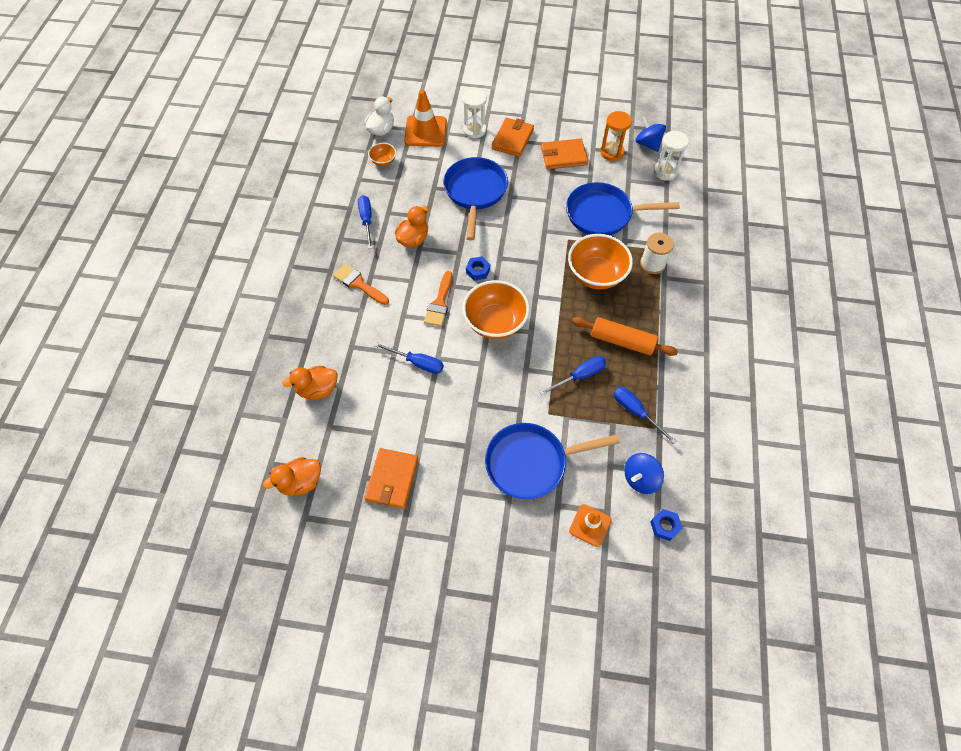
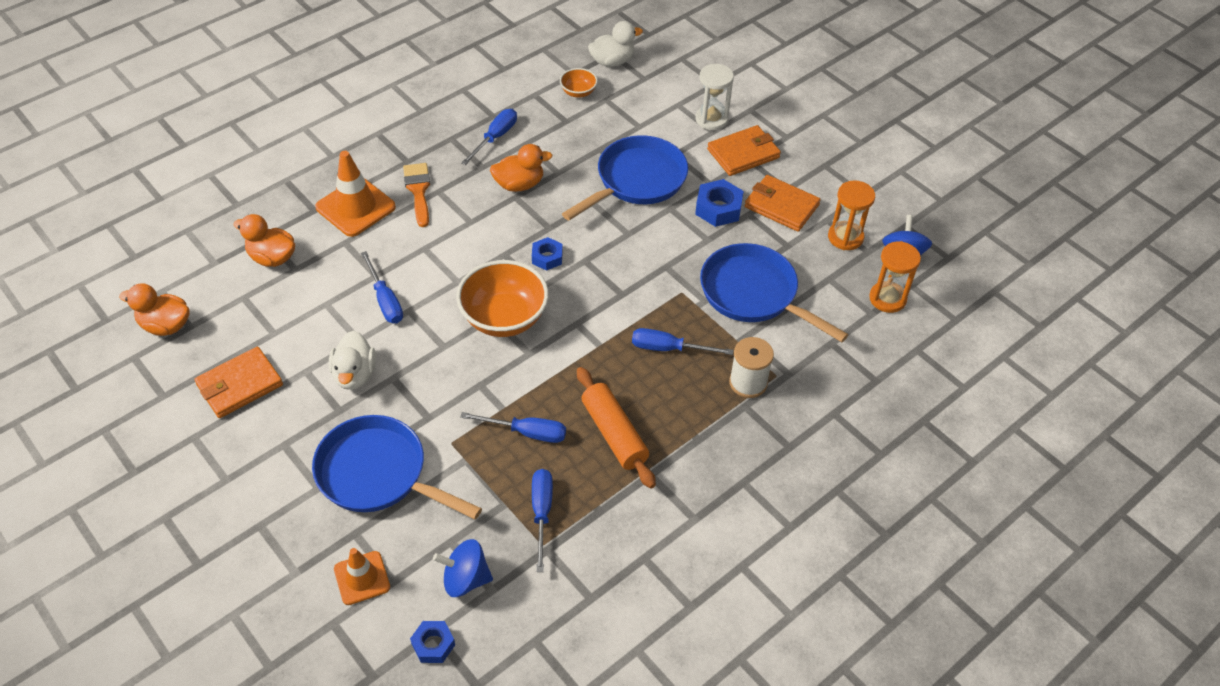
camera: 40 degrees right, 10 degrees down
orange traffic cone [404,90,447,147] -> orange traffic cone moved to [315,151,396,237]
orange brush [424,271,452,327] -> none
orange bowl [568,234,633,289] -> blue screwdriver [632,328,733,355]
white hourglass [654,131,689,181] -> orange hourglass [869,241,921,313]
none -> white duck [329,331,376,390]
none -> blue nut [695,179,744,227]

